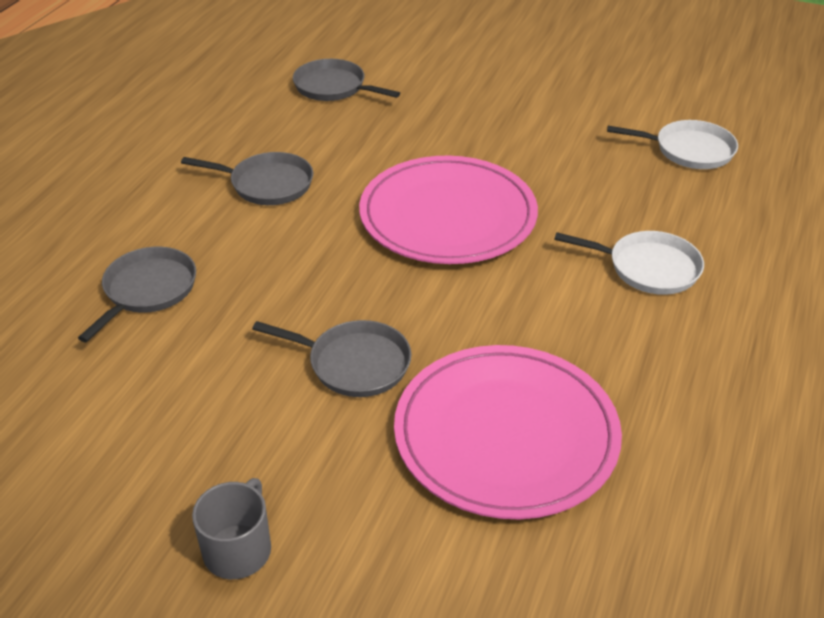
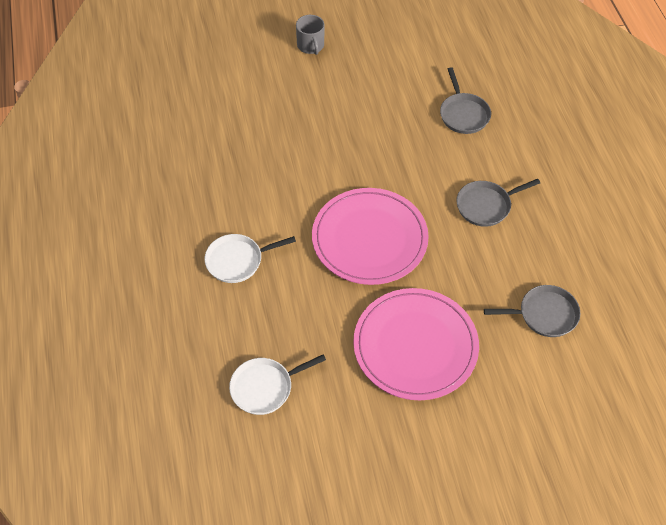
camera: 145 degrees right, 15 degrees up
grey pan [252,320,411,397] -> none
pink plate [394,345,622,519] -> pink plate moved to [353,288,479,400]

